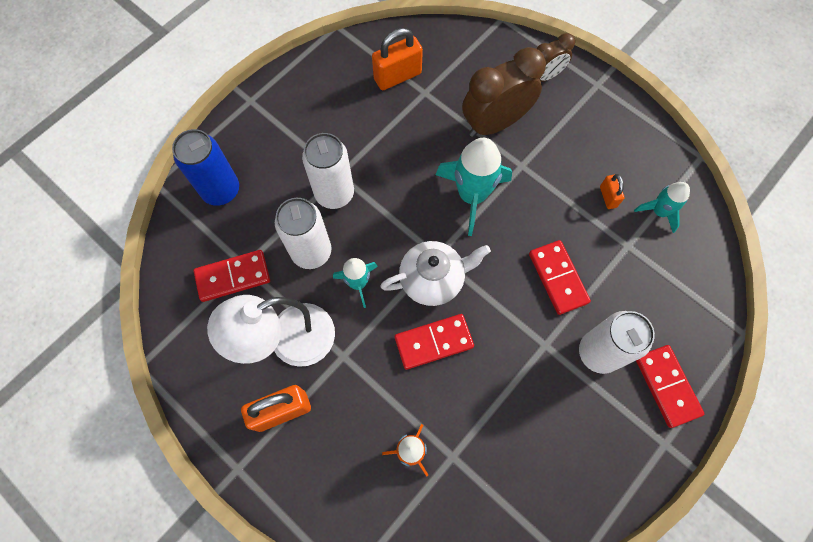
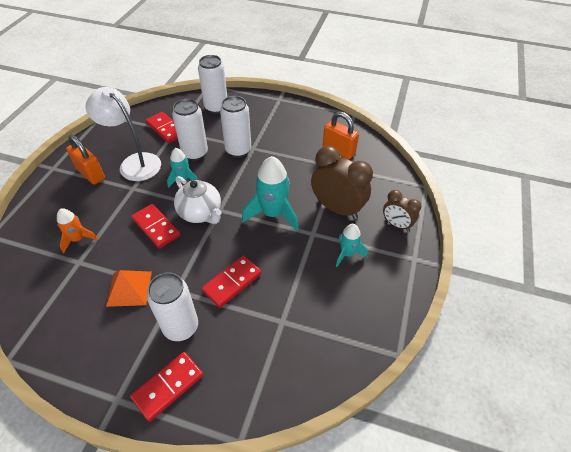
camera: 65 degrees right, 20 degrees down
blue can [172,129,239,206] -> white can [198,55,227,114]
orange padlock [600,174,625,209] -> none
turquoise rocket [634,182,690,233] -> turquoise rocket moved to [336,224,368,267]
none -> orange pyramid [106,270,152,307]

